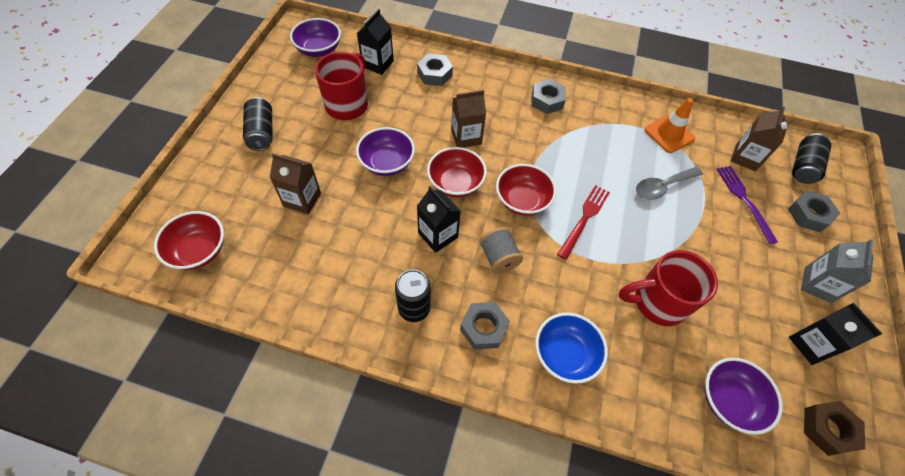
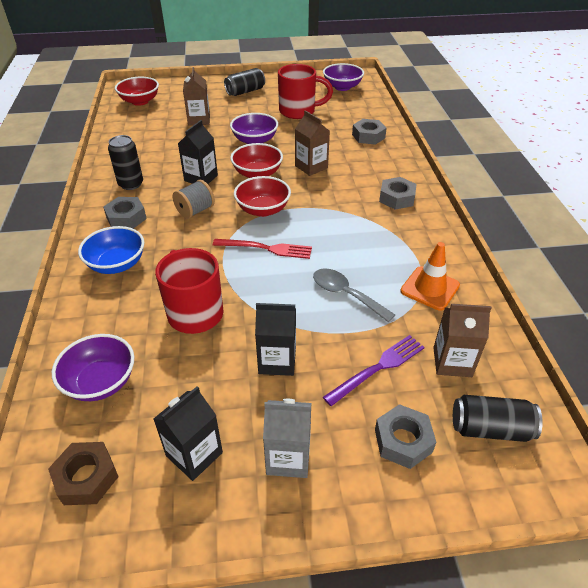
camera: 70 degrees right, 15 degrees down
black carton [357,9,394,75] -> black carton moved to [255,303,296,376]

